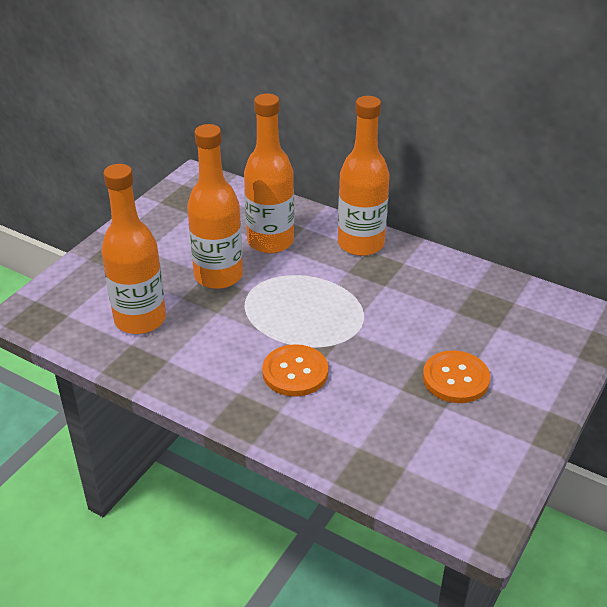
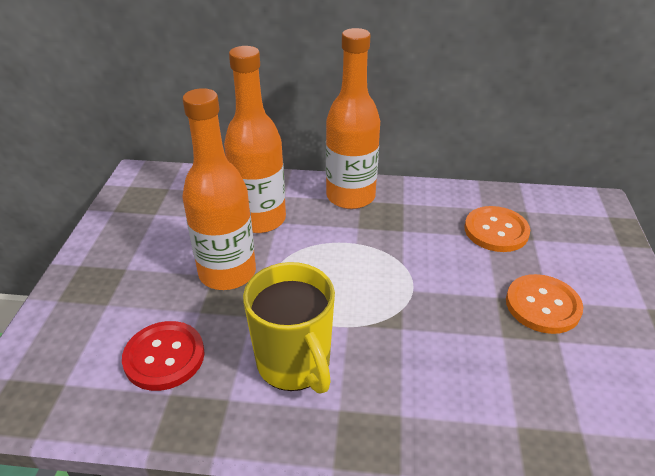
camera: 25 degrees left, 0 degrees up
orange bottle [101,164,166,334] -> red button [122,321,205,391]
orange button [262,344,328,397] -> orange button moved to [464,206,530,252]
none -> yellow mug [243,262,335,394]

